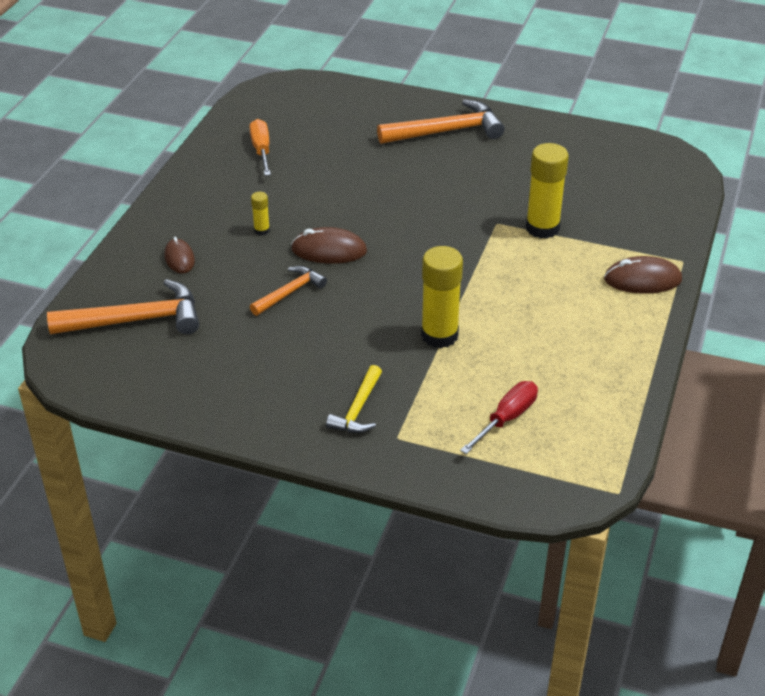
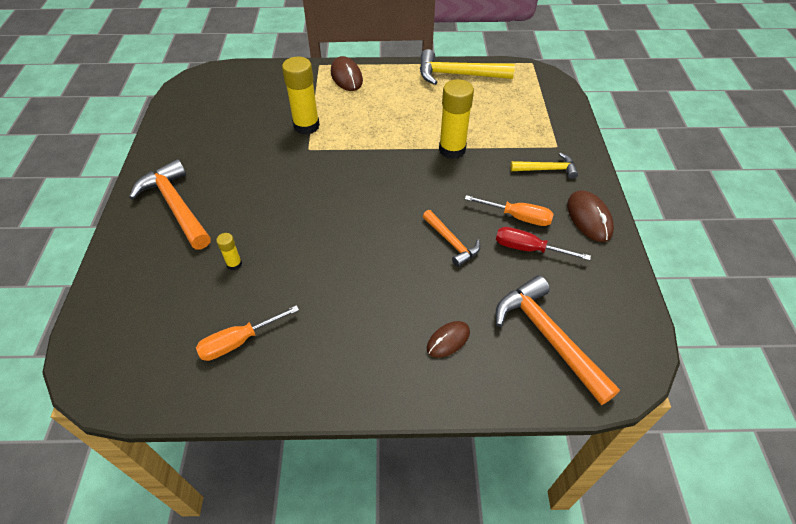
camera: 110 degrees left, 10 degrees up
orange hammer [250,266,327,316] -> orange hammer turned 150 degrees counterclockwise [423,210,480,267]
yellow glue stick [251,192,270,236] -> yellow glue stick moved to [216,233,242,270]
brown mouse [291,227,367,264] -> brown mouse moved to [567,190,614,242]
red screwdriver [460,381,538,454] -> red screwdriver moved to [496,227,591,261]
none -> yellow hammer [420,49,515,85]
none -> orange screwdriver [465,195,554,226]

